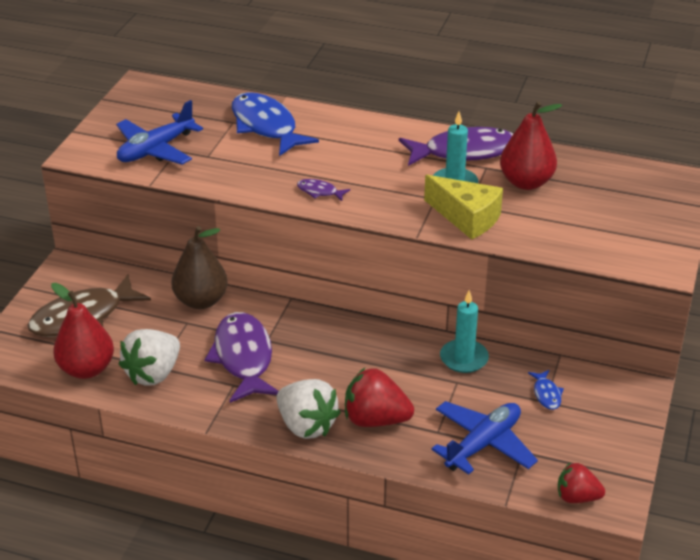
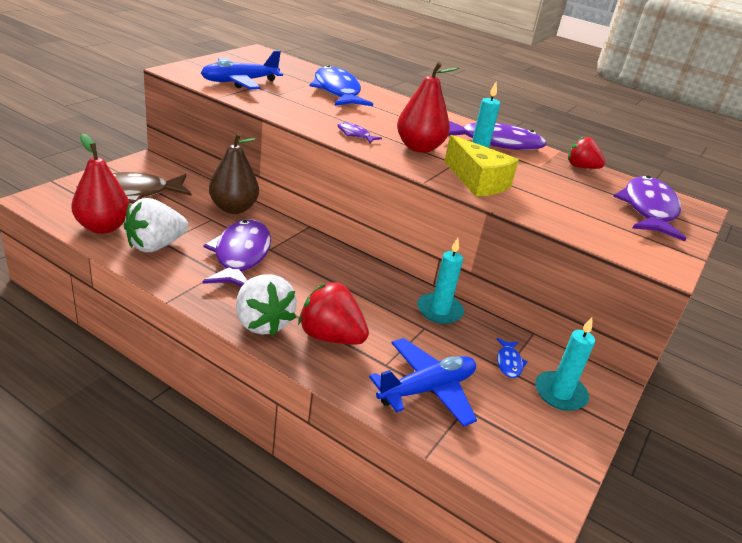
camera: 10 degrees right, 5 degrees down
red pear [500,101,562,190] -> red pear moved to [397,62,459,153]
red strawberry [558,462,605,503] -> red strawberry moved to [568,136,605,169]
none -> turquoise candle [535,317,595,411]
none -> purple fish [613,176,686,241]

